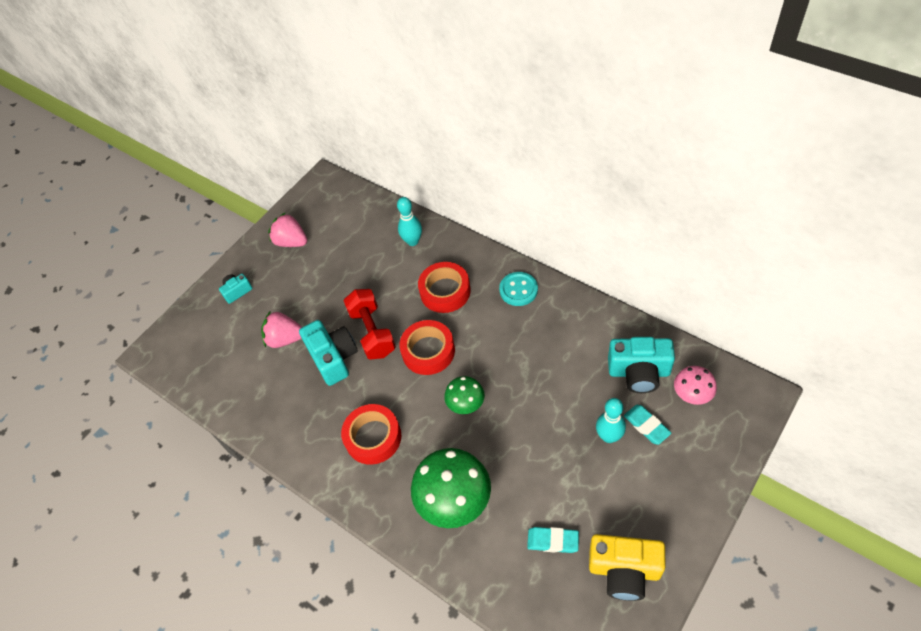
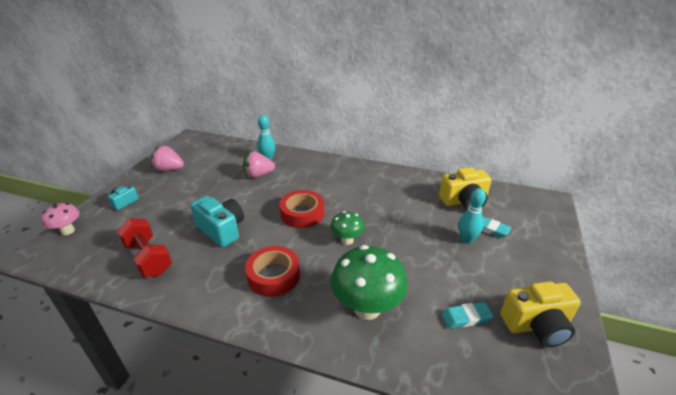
camera: 25 degrees left, 20 degrees down
pink strawberry [261,311,302,348] -> pink strawberry moved to [243,151,275,178]
red dumbbell [343,289,396,360] -> red dumbbell moved to [117,218,172,277]
red tape [418,262,471,313] -> none
turquoise button [499,272,538,306] -> none
turquoise camera [608,337,675,393] -> yellow camera [439,167,492,209]
pink mushroom [674,366,717,405] -> pink mushroom moved to [41,203,80,235]

